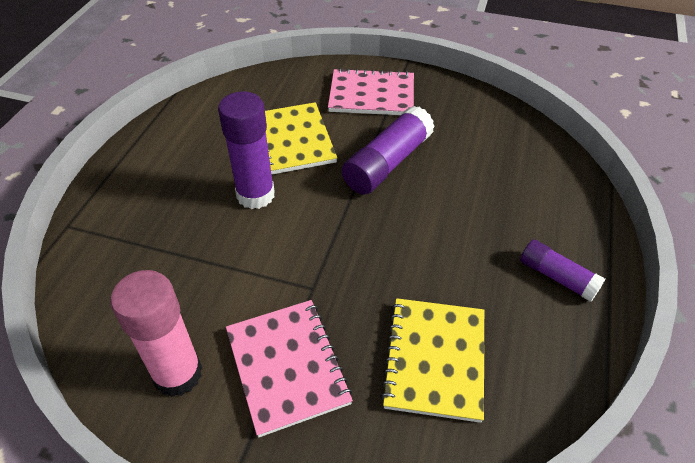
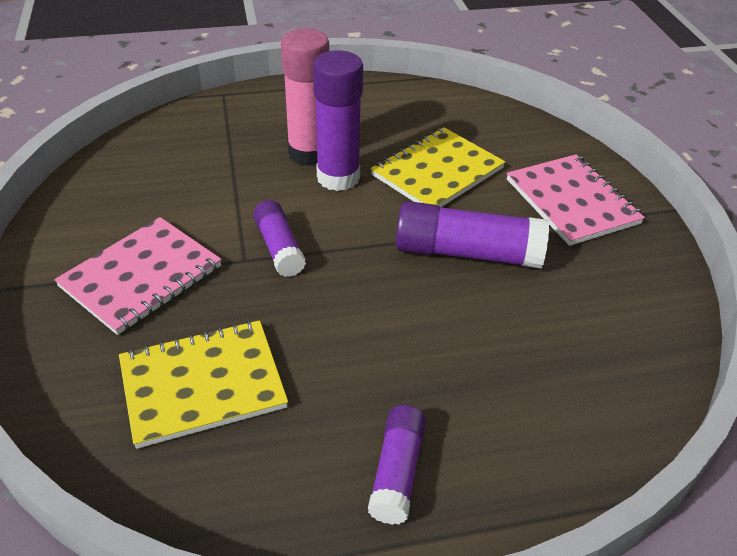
camera: 60 degrees right, 5 degrees down
pink glue stick [110,270,202,397] -> pink glue stick moved to [281,29,329,166]
none -> purple glue stick [253,200,306,277]

